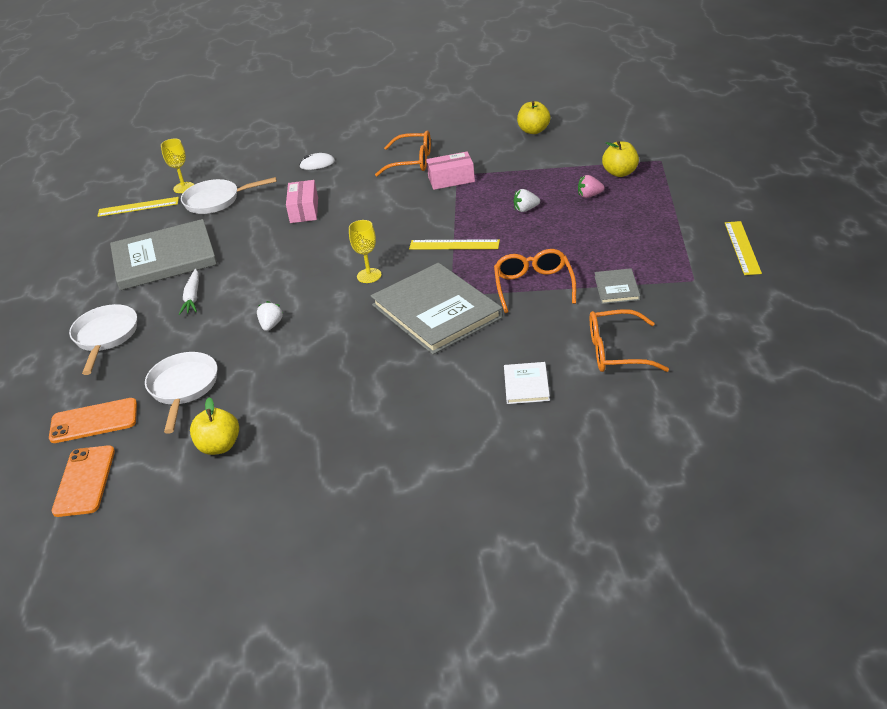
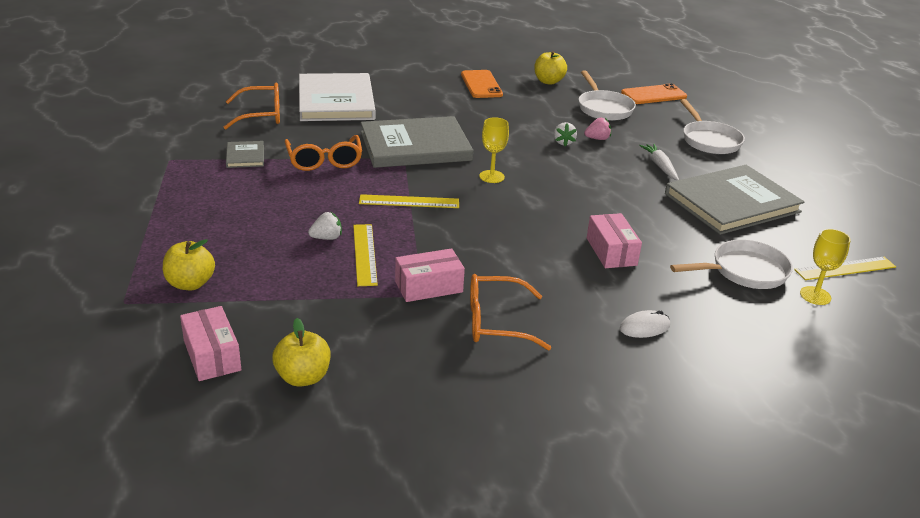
camera: 165 degrees right, 5 degrees down
orange phone [52,445,115,517] -> orange phone moved to [461,70,503,98]
grey book [371,263,503,355] -> grey book turned 60 degrees counterclockwise [361,116,473,168]
white book [504,362,550,404] -> white book [299,73,376,121], size x2.26
pink strawberry [578,175,605,198] -> pink strawberry moved to [584,118,611,140]
yellow ruler [725,221,762,275] -> yellow ruler moved to [353,224,378,286]
none -> pink box [180,306,241,381]

